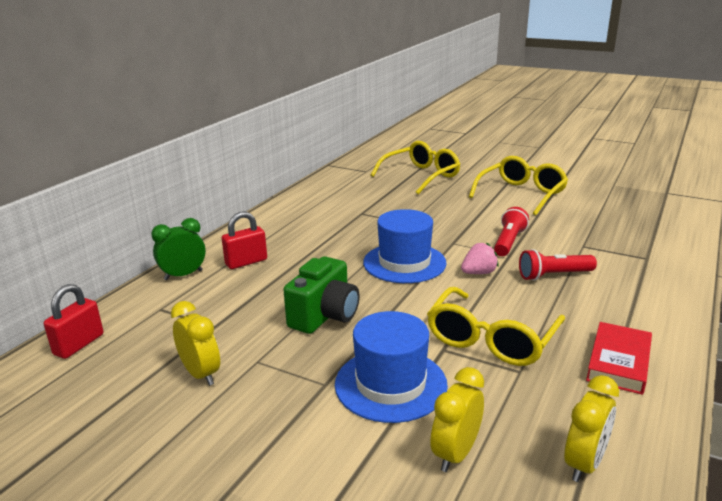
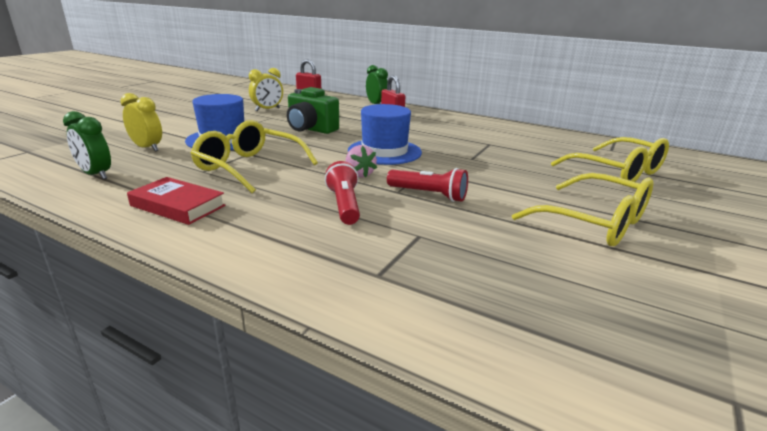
camera: 90 degrees right, 0 degrees up
yellow clock [564,375,619,482] -> green clock [63,111,111,180]

